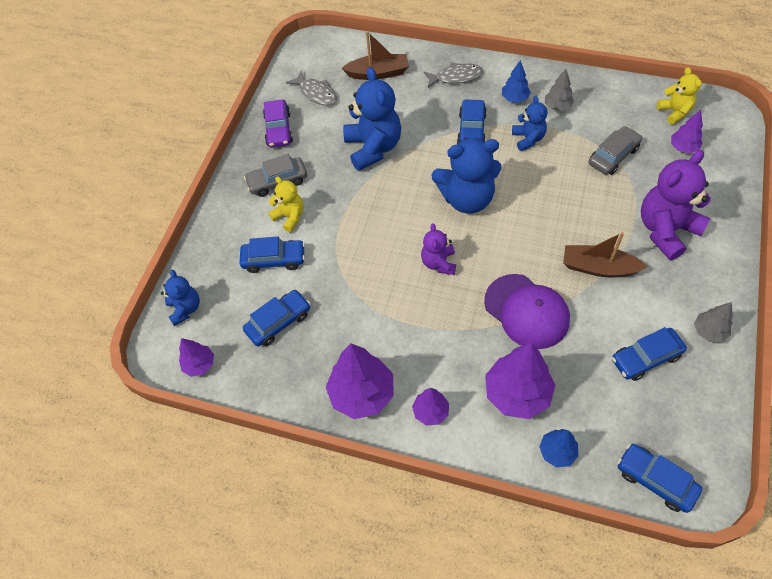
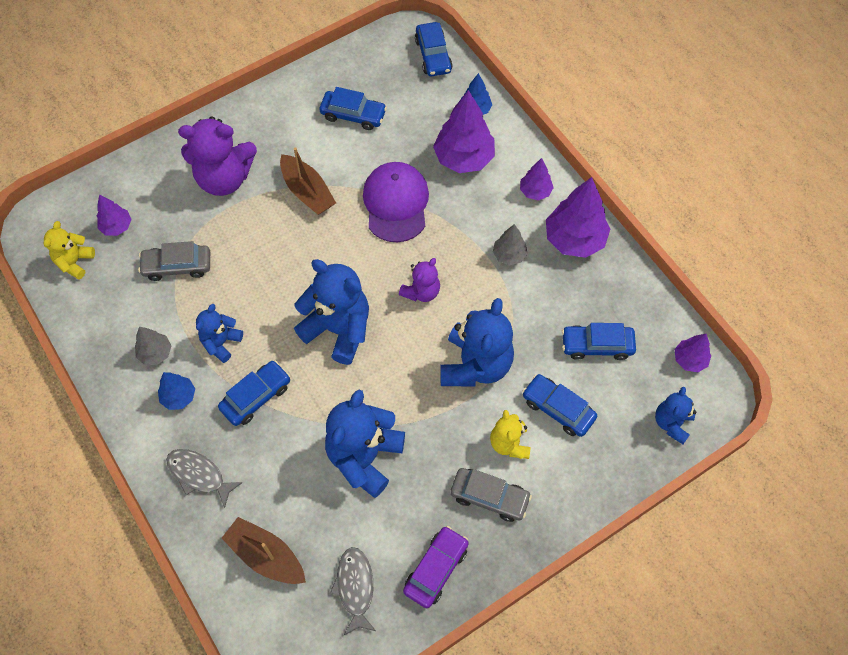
camera: 145 degrees left, 5 degrees up
grey tree [694,302,732,342] -> grey tree moved to [493,224,528,265]
none -> blue teddy bear [440,298,514,387]

